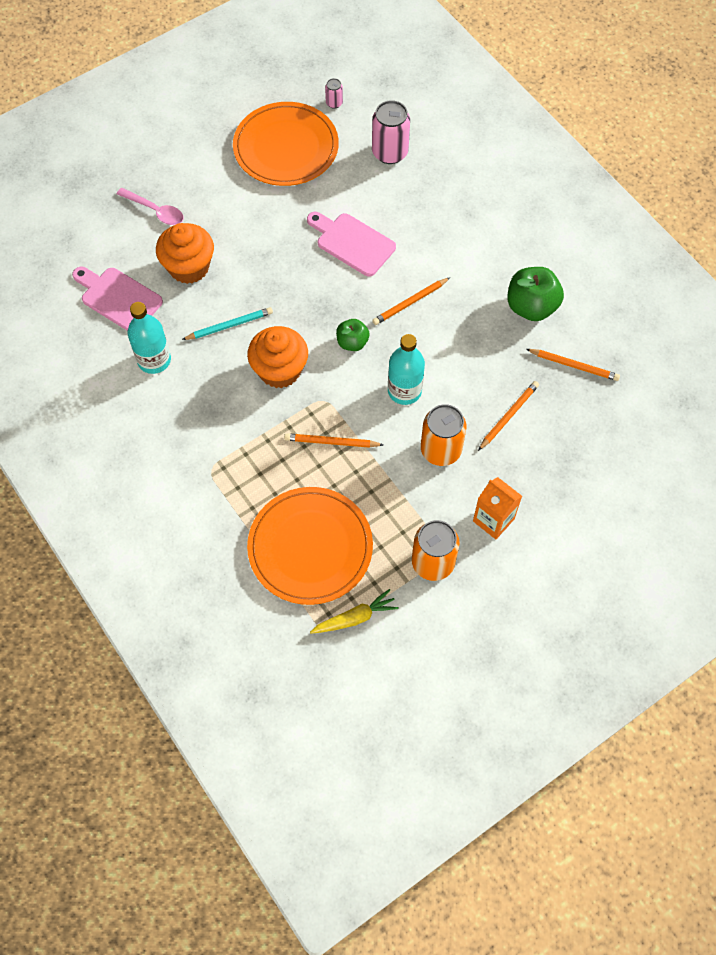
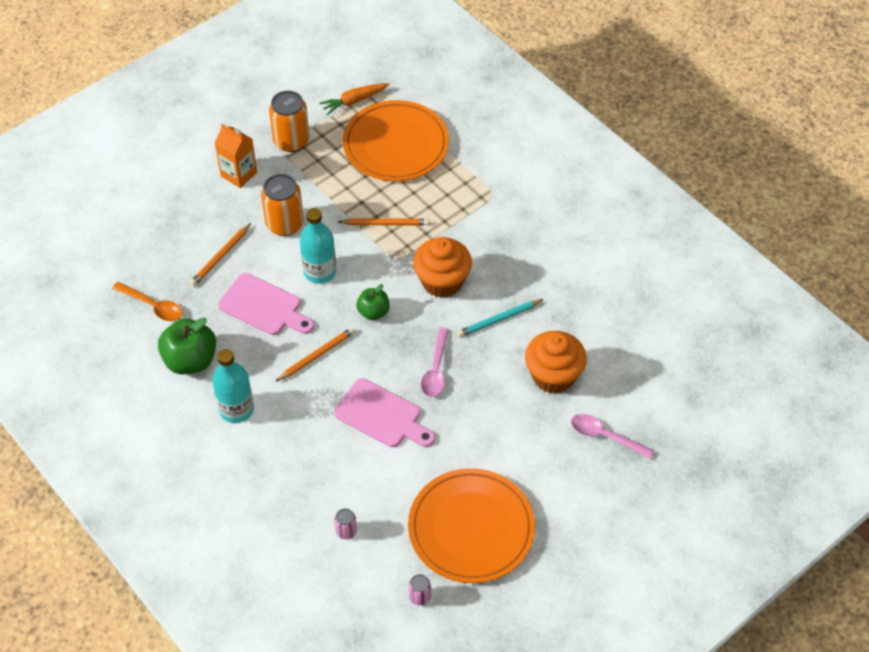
camera: 175 degrees right, 10 degrees down
pink cutting board [72,267,163,331] -> pink cutting board moved to [218,273,314,335]
turquoise bottle [128,302,171,374] -> turquoise bottle moved to [212,349,254,423]
yellow carrot [310,589,399,633] -> orange carrot [319,83,389,115]
pink can [372,100,410,164] -> pink can [334,508,357,539], size x0.48
orange pencil [526,349,620,381] -> orange spoon [112,282,183,321]
none -> pink spoon [421,328,449,397]

